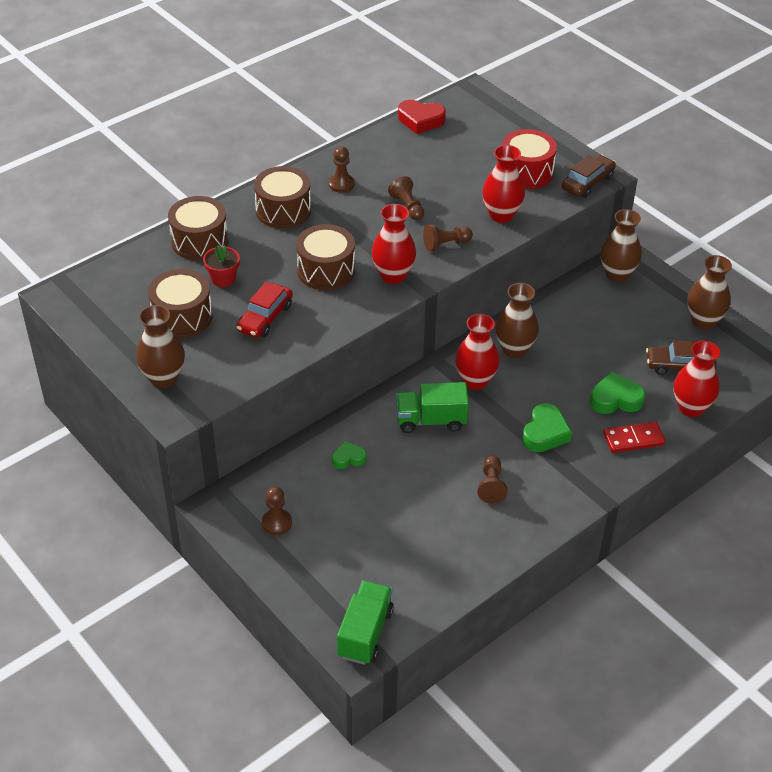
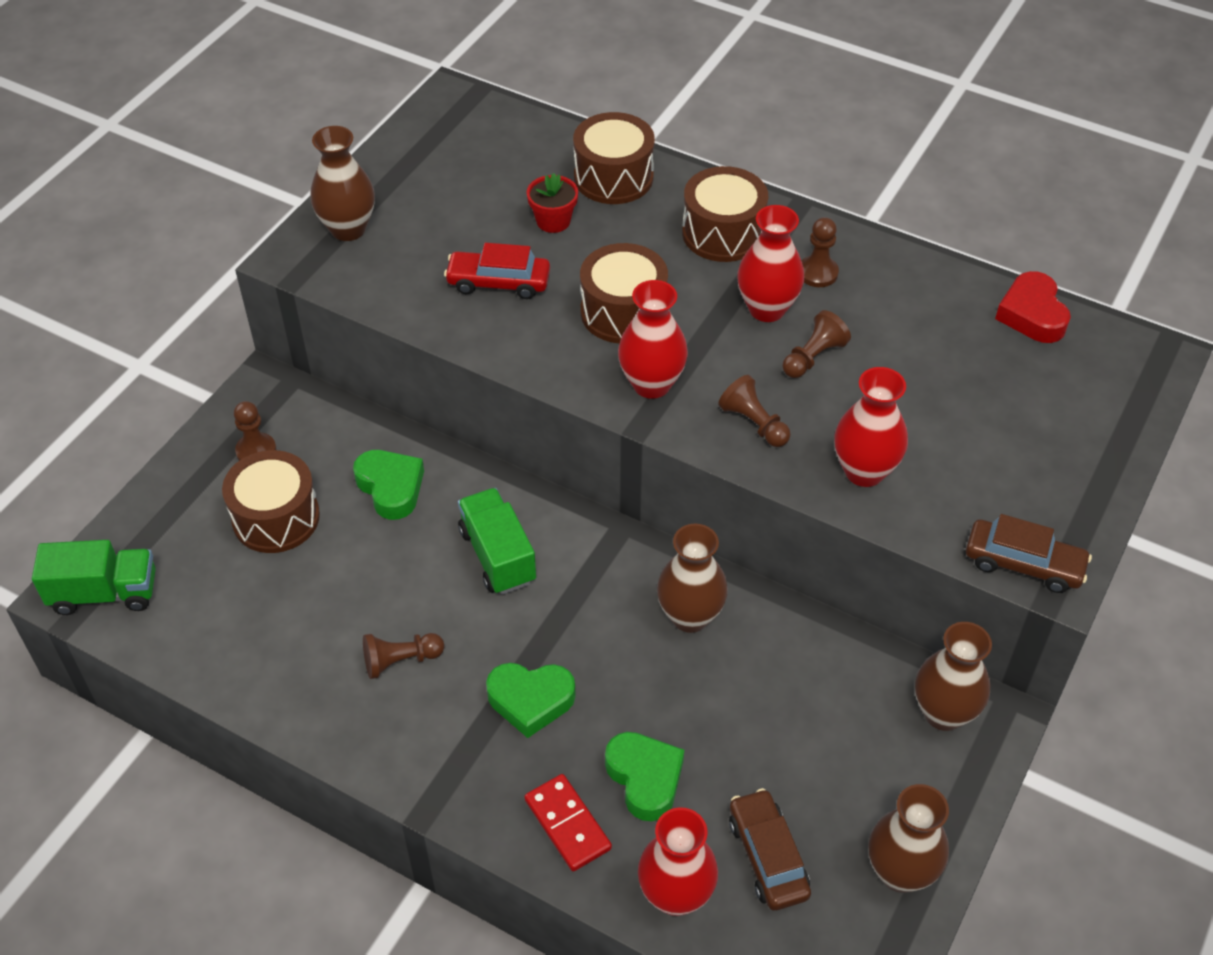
camera: 70 degrees right, 5 degrees up
brown drum [148,269,213,338] -> brown drum moved to [222,450,320,553]
green heart [332,441,367,469] -> green heart [353,450,424,520], size x1.62
red vase [455,314,500,390] -> red vase moved to [737,205,804,322]
red drum [502,129,557,189] -> none

